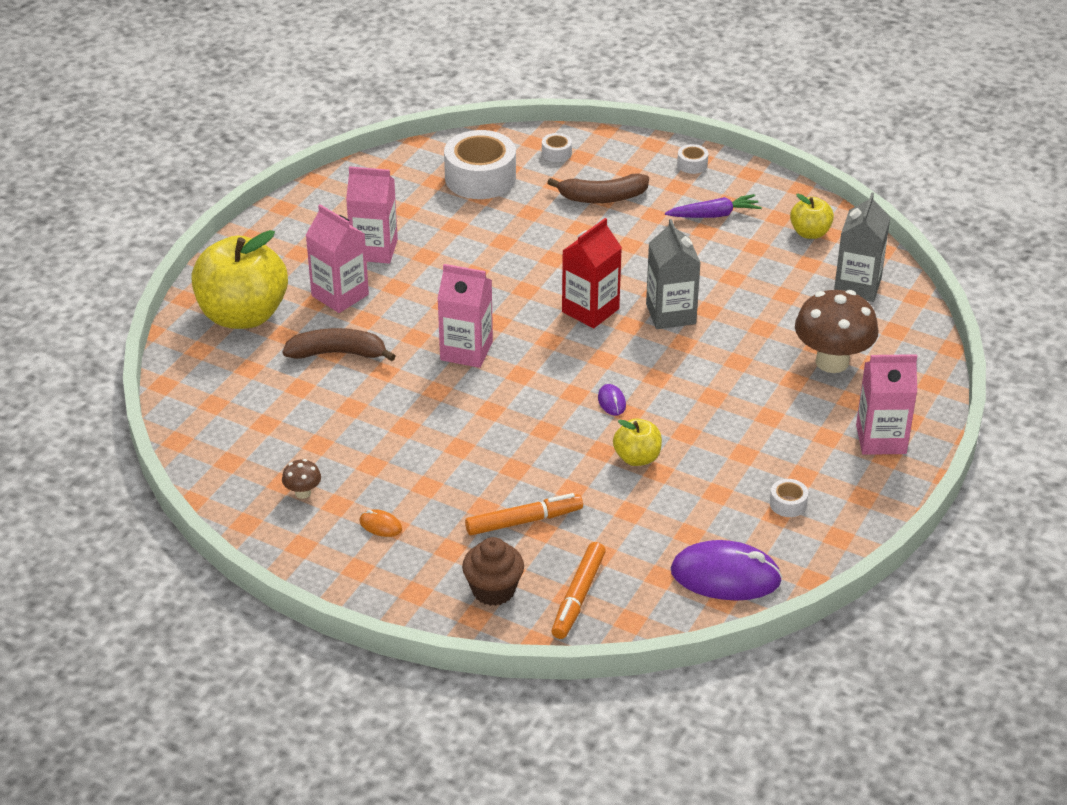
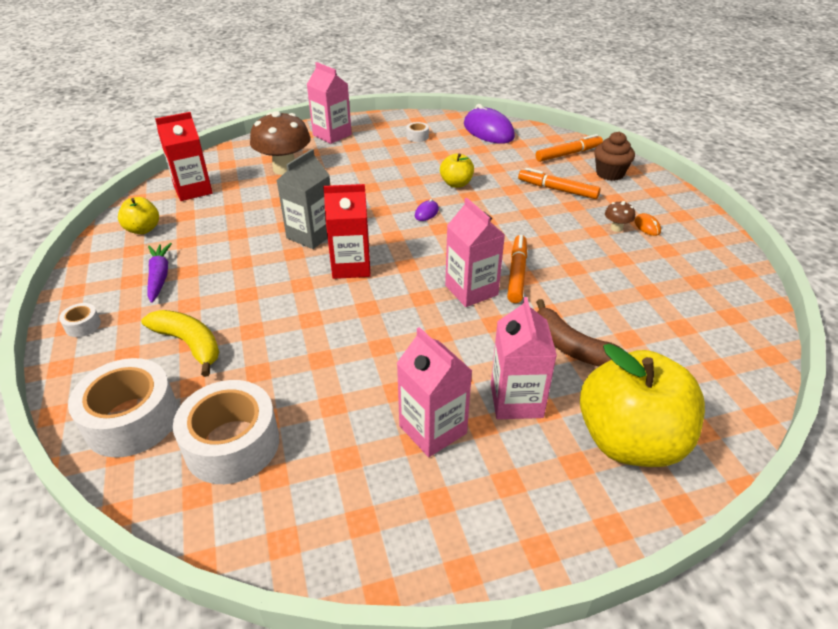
camera: 135 degrees left, 0 degrees up
brown mushroom [282,459,321,499] -> brown mushroom moved to [605,201,635,232]
white tape [542,133,572,162] -> white tape [68,358,178,458], size x2.32
brown banana [547,173,649,203] -> yellow banana [141,310,219,377]
purple carrot [665,194,762,218] -> purple carrot turned 45 degrees clockwise [147,243,172,303]
grey carton [834,192,891,302] -> red carton [155,112,213,201]
none -> orange marker [507,235,527,303]

